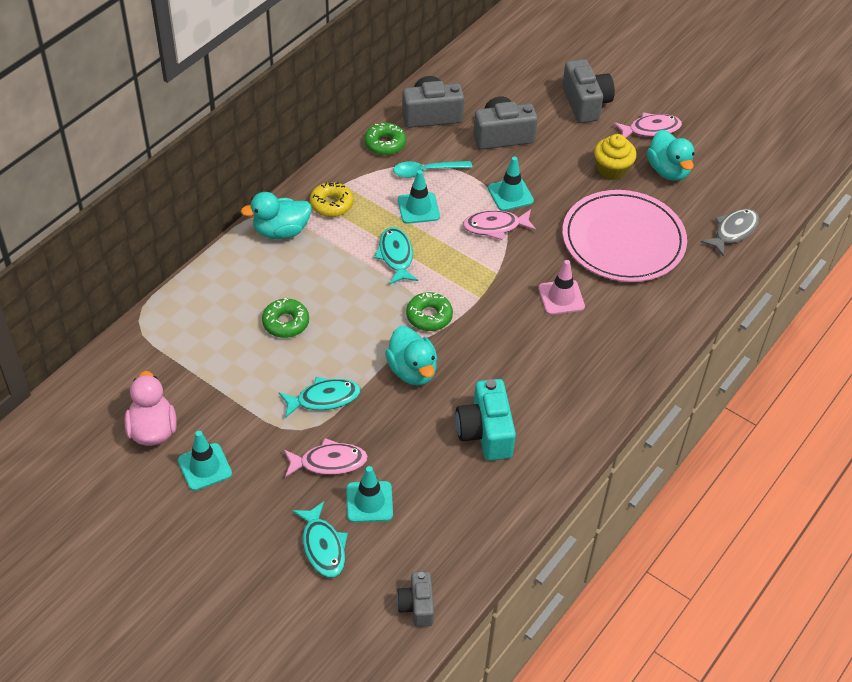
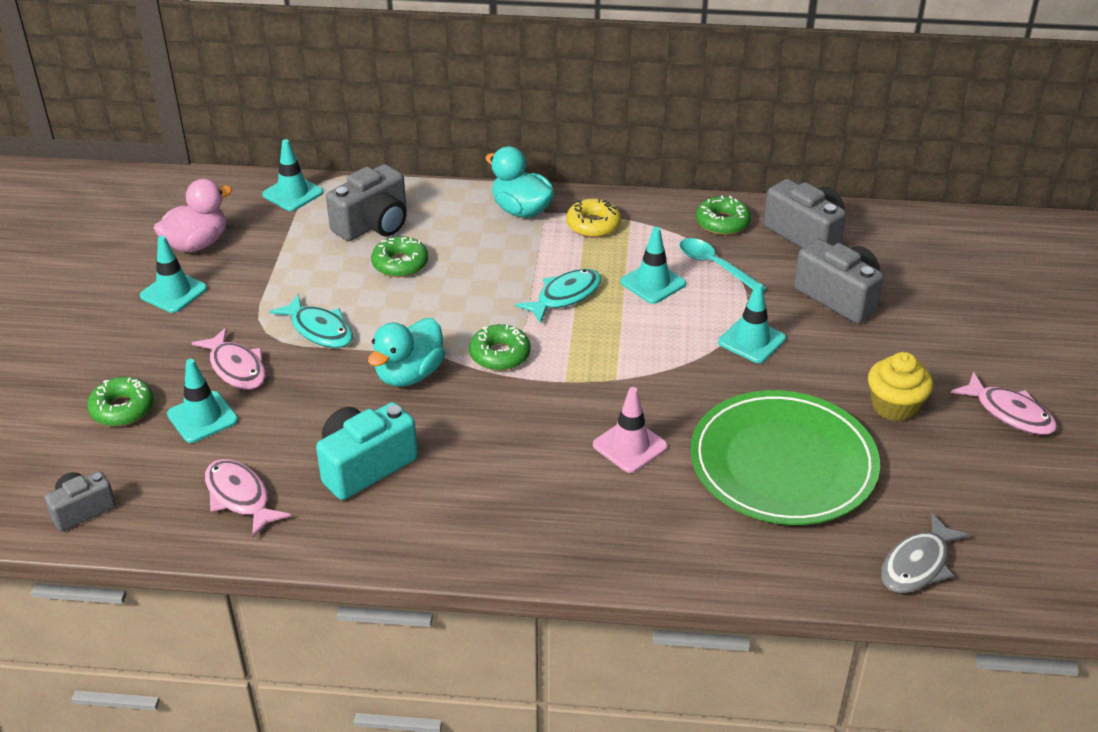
camera: 60 degrees right, 10 degrees down
turquoise fish [292,501,348,578] -> green donut [87,377,154,426]
pink fish [463,209,536,240] -> pink fish moved to [205,459,291,537]
grey camera [562,59,615,123] -> grey camera moved to [326,164,407,241]
pink plate [562,190,687,282] -> green plate [690,390,880,525]
turquoise duck [647,130,695,181] -> none
grey fish [701,209,759,256] -> grey fish turned 120 degrees clockwise [881,512,971,593]
none -> turquoise traffic cone [262,139,323,211]

